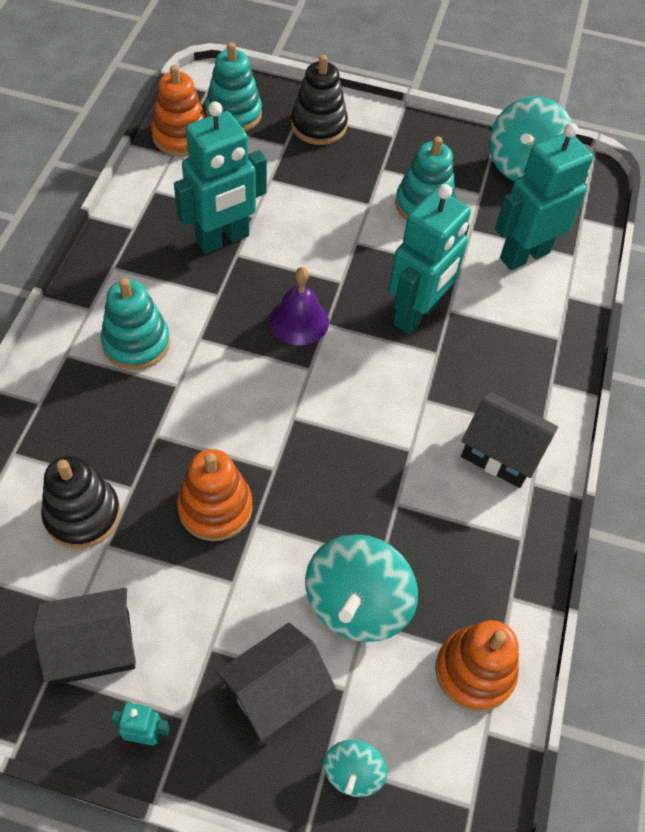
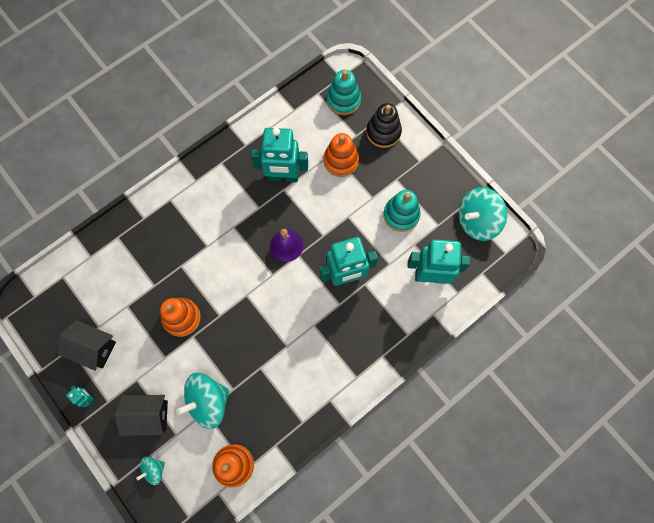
camera: 40 degrees right, 15 degrees up
black stacking toy [41,456,121,549] -> none
turquoise stacking toy [101,278,170,370] -> none
orange stacking toy [151,65,206,157] -> orange stacking toy moved to [323,133,359,177]
black house [461,392,558,488] -> none

